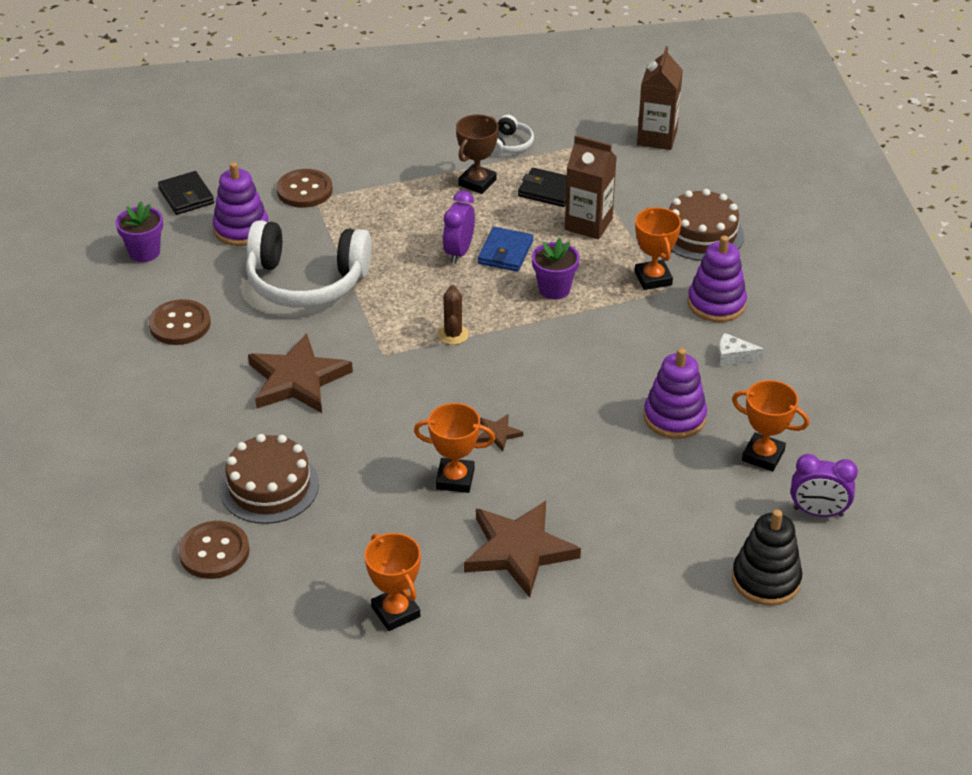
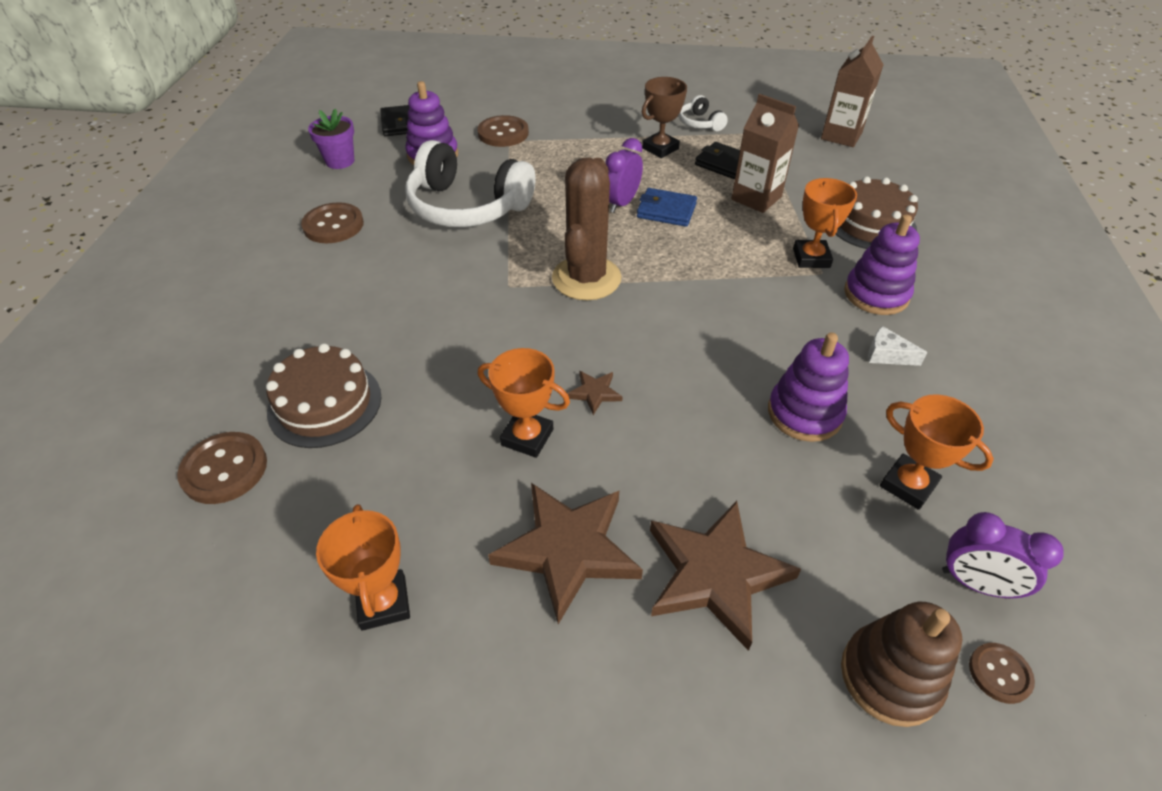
camera: 15 degrees right, 5 degrees up
brown star [248,333,353,413] -> brown star moved to [650,501,801,651]
brown cactus [438,285,469,345] -> brown cactus [552,157,621,300], size x2.14
blue wallet [478,227,533,272] -> blue wallet turned 75 degrees clockwise [637,188,697,227]
white headphones [491,115,534,156] -> white headphones turned 120 degrees clockwise [679,95,728,131]
purple flower pot [532,238,580,300] -> none
black stacking toy [732,509,802,606] -> brown stacking toy [841,602,962,727]
none -> brown button [969,643,1035,704]

